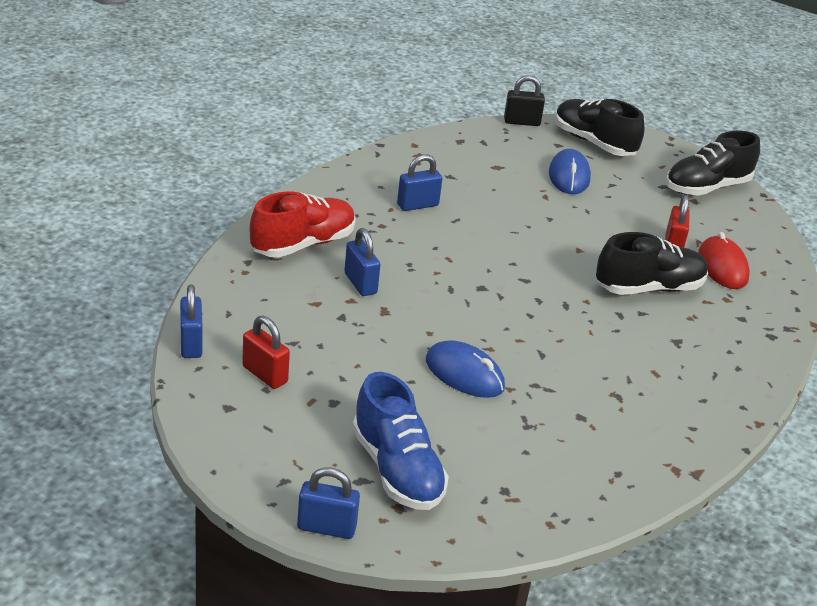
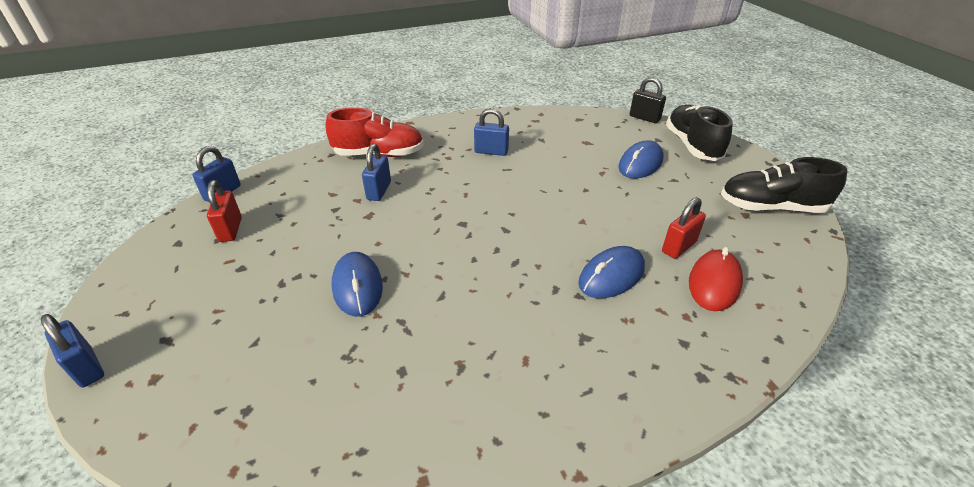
camera: 40 degrees right, 5 degrees up
blue shoe [352,372,449,510] -> none
black shoe [596,232,708,295] -> blue mouse [578,246,645,298]

